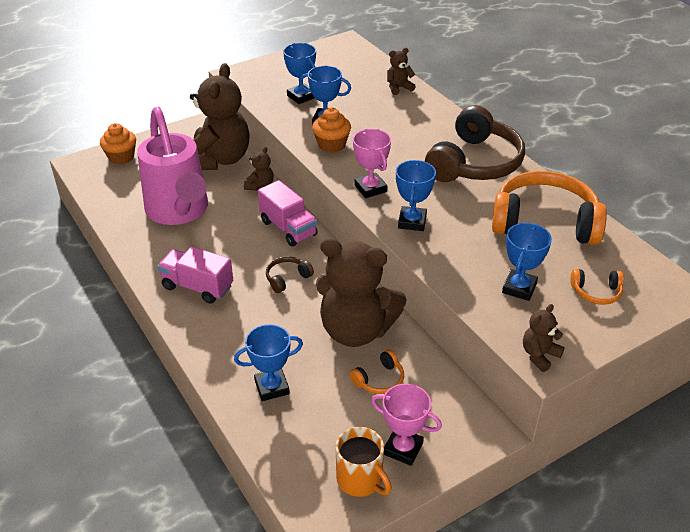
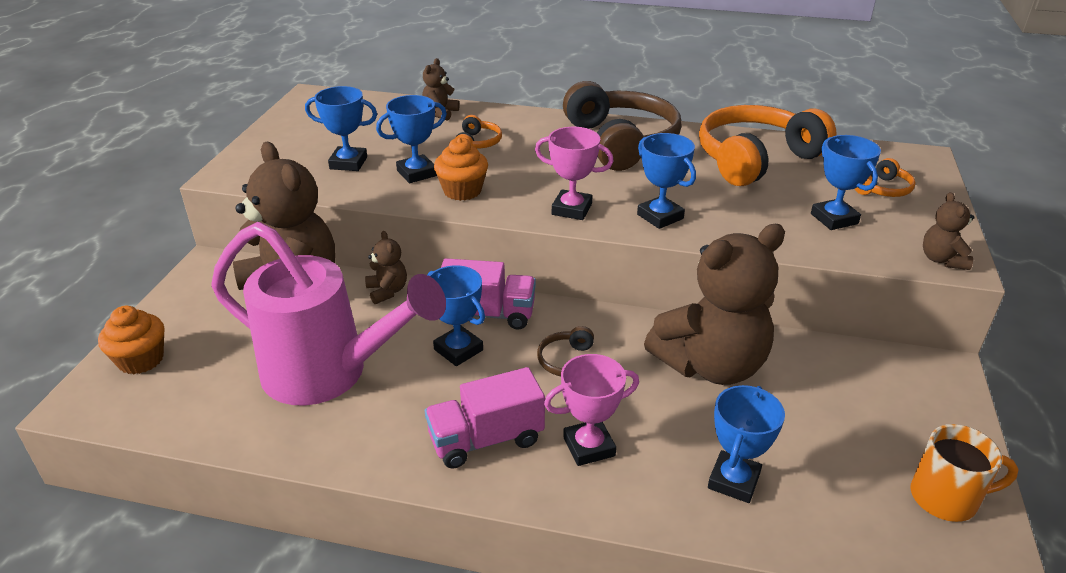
camera: 45 degrees left, 5 degrees down
orange headphones [350,350,404,394] -> orange headphones moved to [455,115,502,149]
pink trophy [371,384,442,466] -> pink trophy moved to [544,354,639,466]
none -> blue trophy [427,265,485,366]

